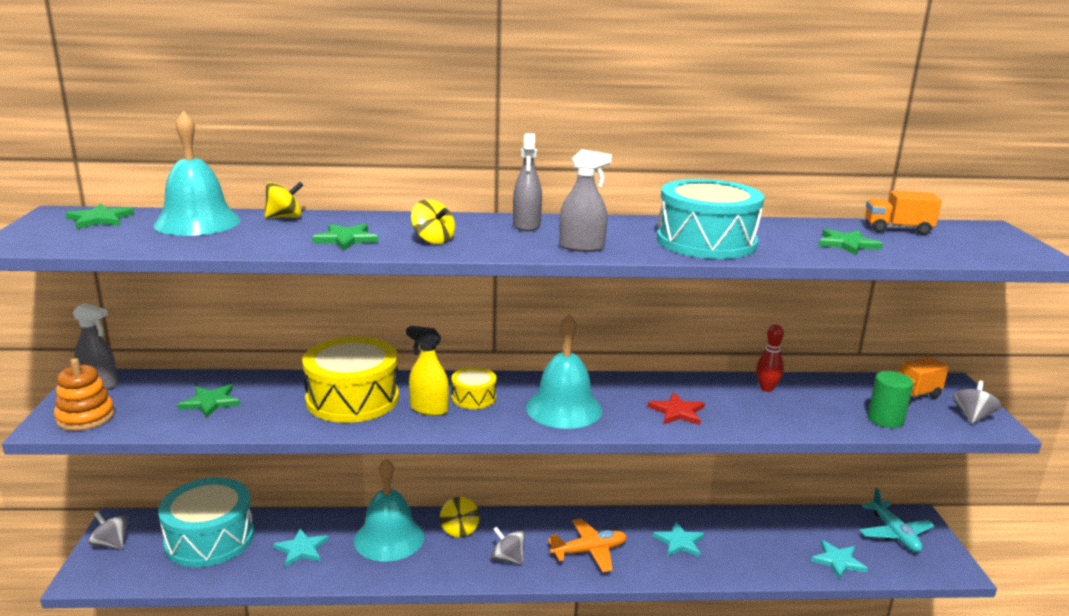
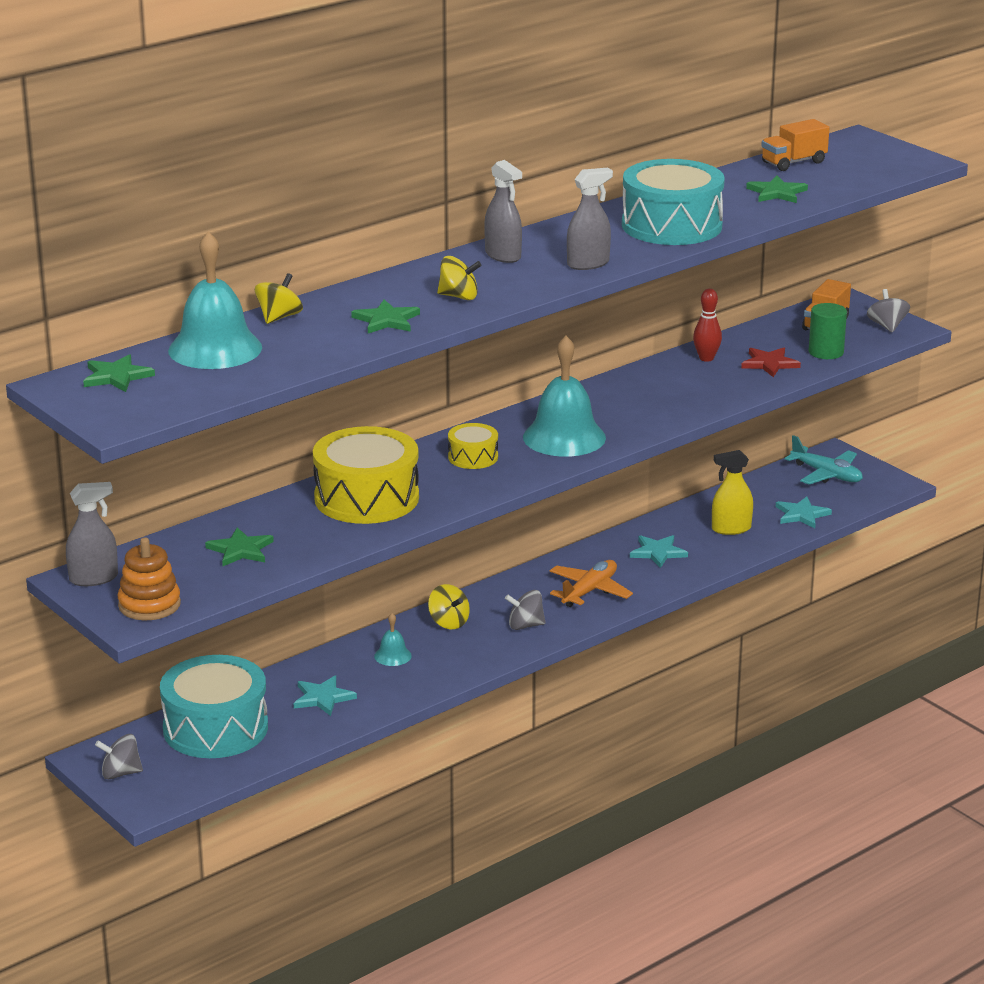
camera: 35 degrees left, 5 degrees up
turquoise bell [354,459,424,562] -> turquoise bell [374,613,412,666], size x0.45
yellow spray bottle [406,326,449,416] -> yellow spray bottle moved to [712,450,753,535]
red star [648,392,705,425] -> red star moved to [741,348,801,377]

